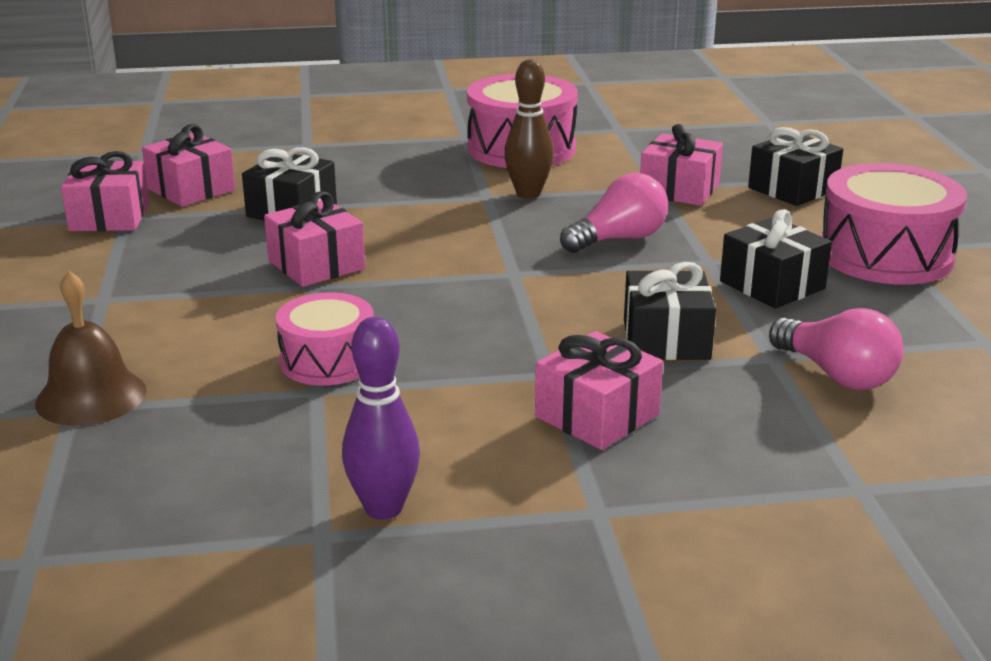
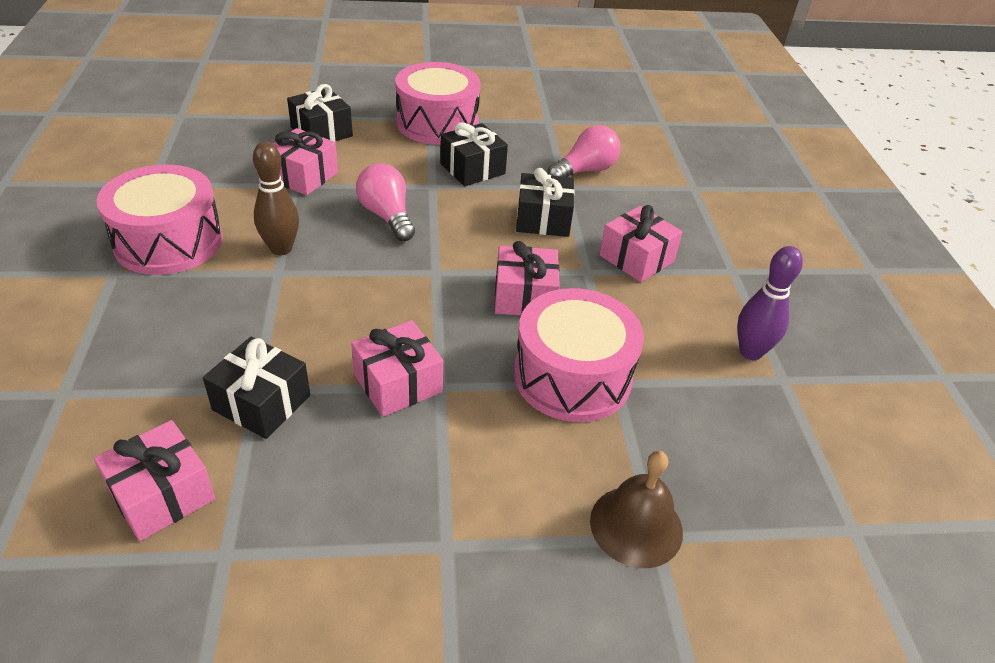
camera: 90 degrees left, 15 degrees up
pink gift [61,151,149,231] -> pink gift moved to [495,241,560,315]
pink drum [276,292,374,386] -> pink drum [514,288,644,422], size x1.61

